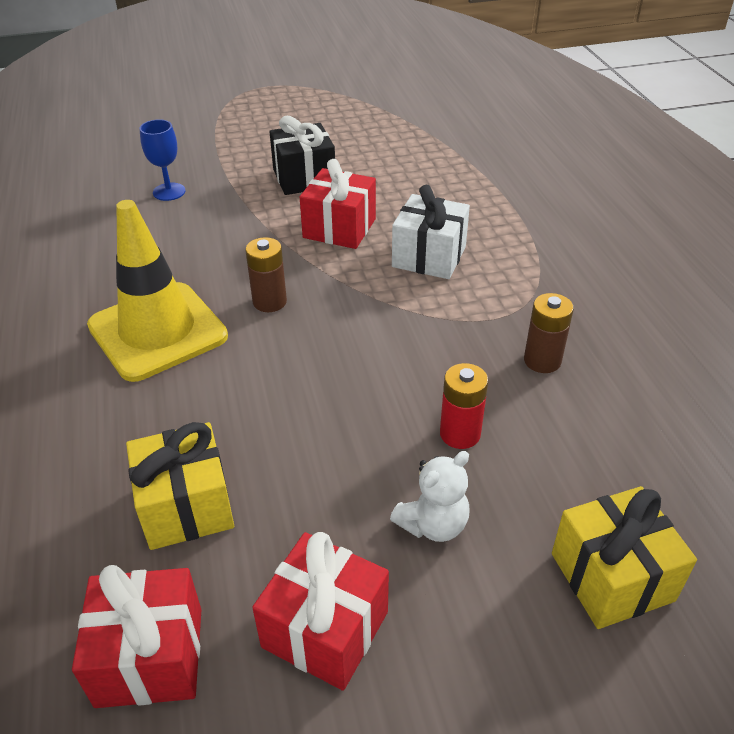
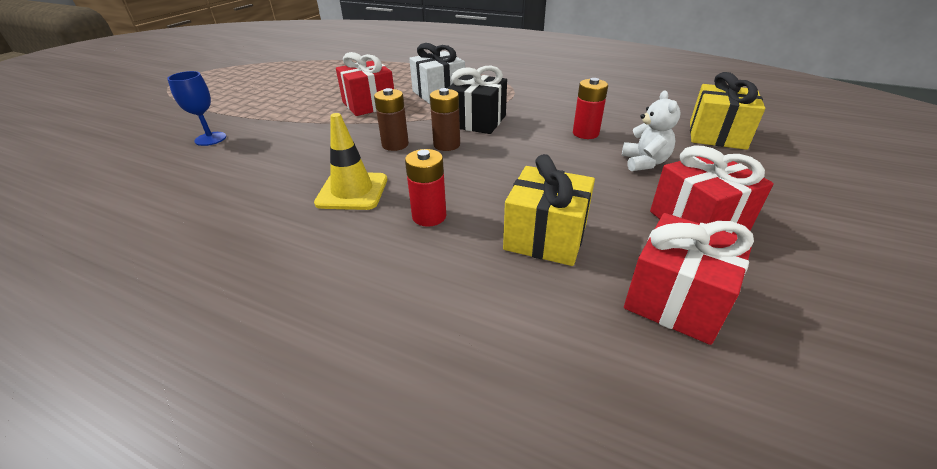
camera: 50 degrees left, 5 degrees down
yellow traffic cone [87,200,228,382] -> yellow traffic cone [314,113,387,210], size x0.62
black gift [269,116,335,195] -> black gift moved to [447,66,507,134]
brown battery [524,293,574,373] -> brown battery moved to [430,88,460,151]
none -> red battery [405,149,446,227]

